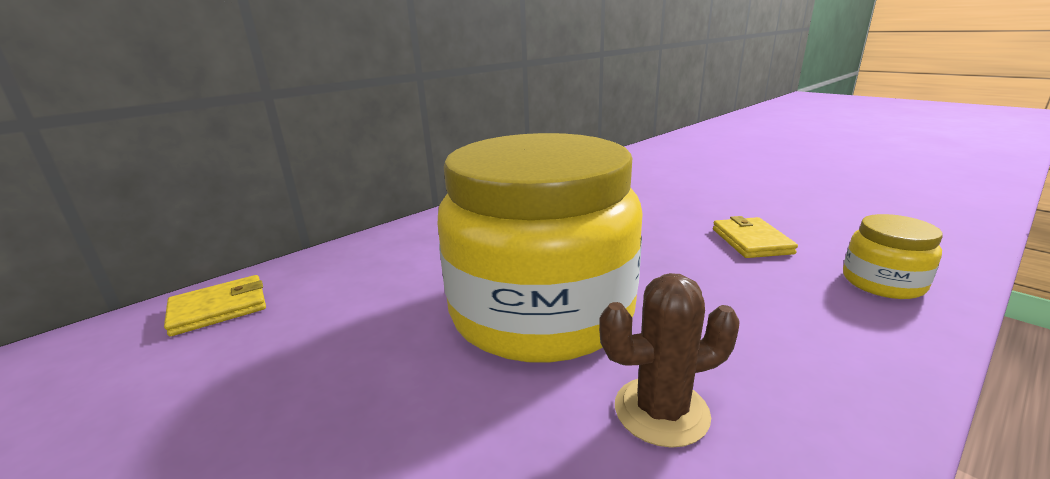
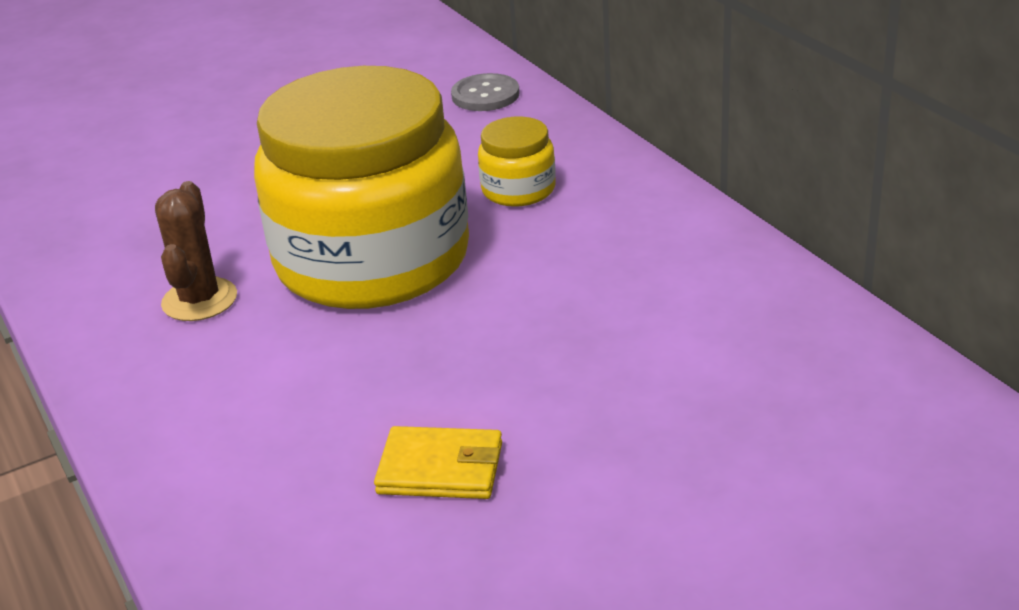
camera: 105 degrees right, 10 degrees up
yellow wallet [164,275,266,336] -> grey button [451,73,520,111]
yellow jar [843,214,943,299] -> yellow jar moved to [478,116,556,207]

